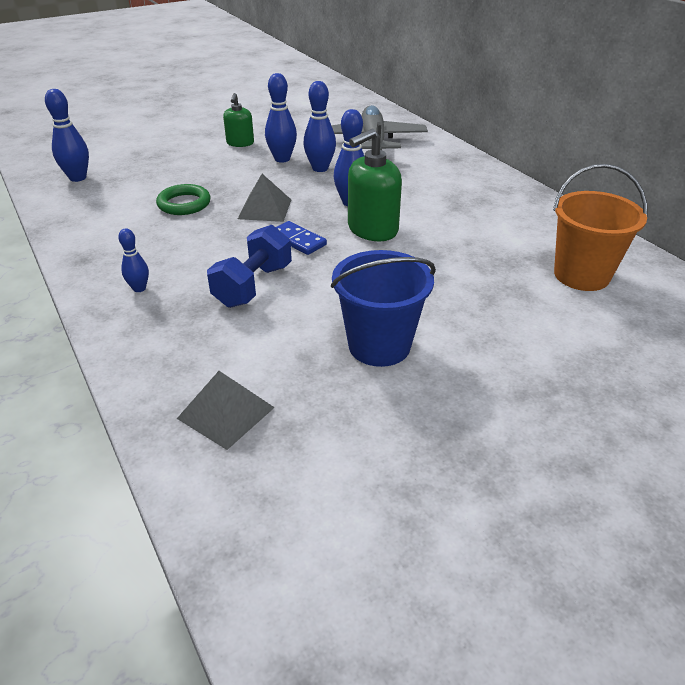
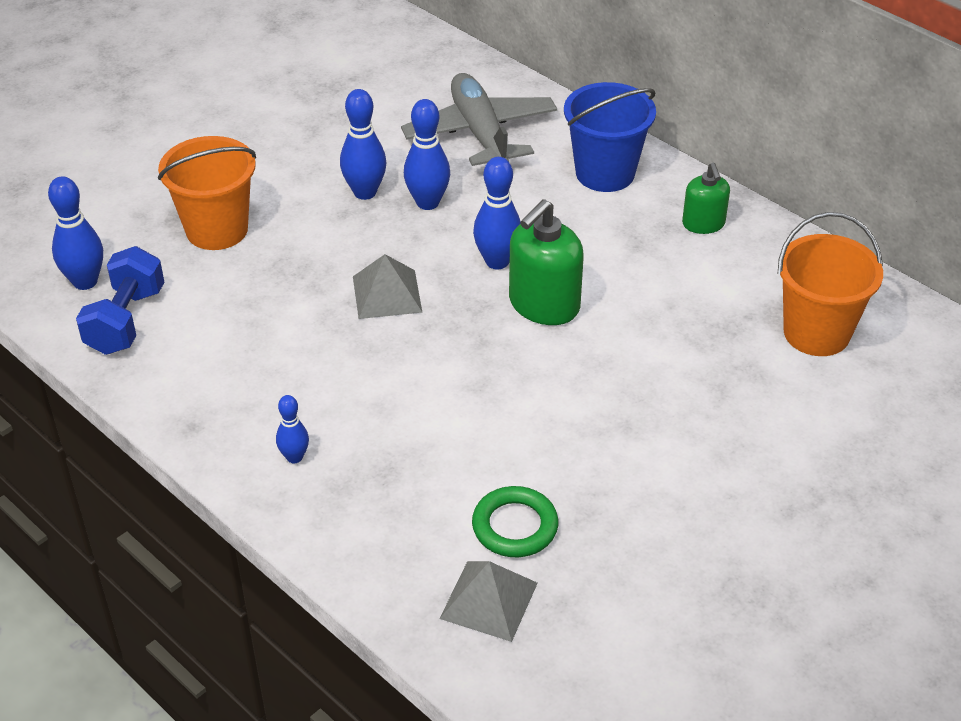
camera: 15 degrees left, 5 degrees up
green ring [156,184,211,215] -> green ring moved to [472,486,558,557]
blue dumbbell [207,225,292,308] -> blue dumbbell moved to [76,246,164,355]
green soap dispenser [223,93,254,147] -> green soap dispenser moved to [682,163,730,234]
blue domino [276,221,327,255] -> none
blue bucket [331,250,436,367] -> blue bucket moved to [564,82,656,192]
none -> orange bucket [158,136,256,250]

